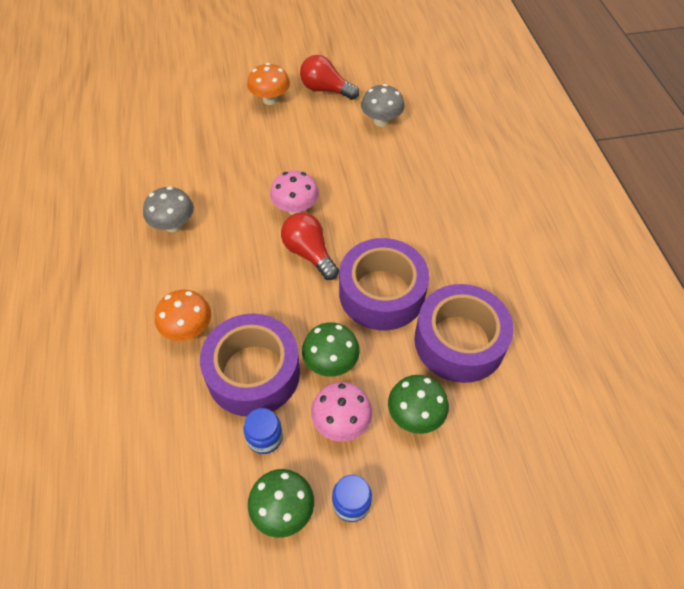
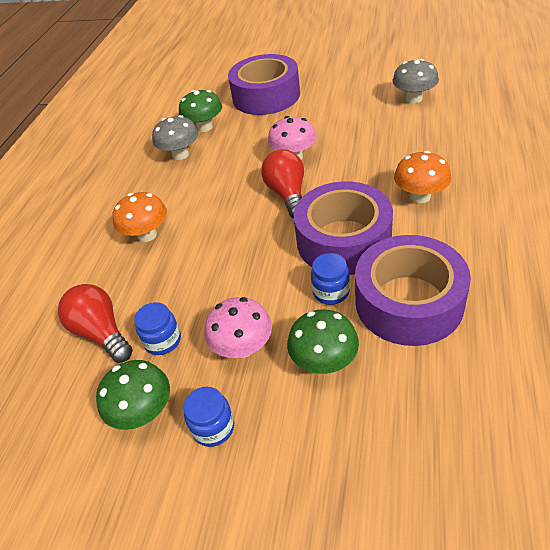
camera: 30 degrees right, 10 degrees down
purple tape [200,313,300,417] -> purple tape moved to [228,54,300,115]
orange mushroom [247,63,290,105] -> orange mushroom moved to [394,151,451,203]
red light bulb [300,55,359,100] -> red light bulb moved to [58,284,133,363]
green mushroom [302,322,360,377] -> green mushroom moved to [179,90,222,132]
none -> blue jar [311,253,350,305]

